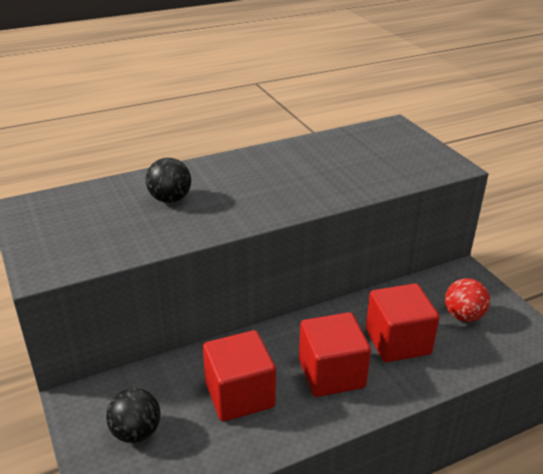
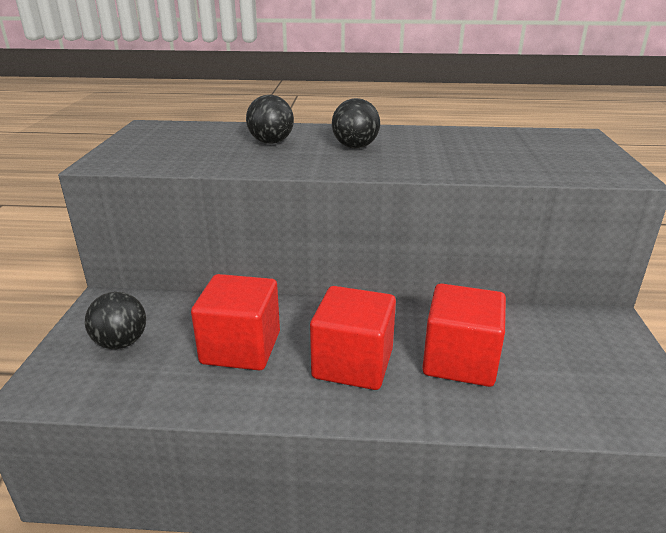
camera: 30 degrees right, 5 degrees down
red ball [445,278,490,322] -> none
none -> black ball [332,98,380,148]

